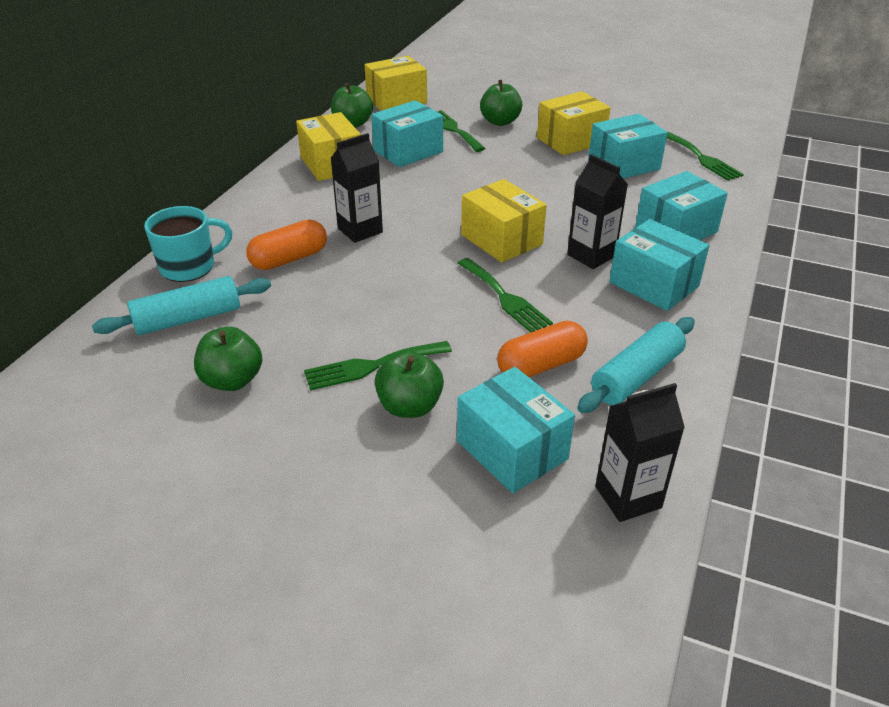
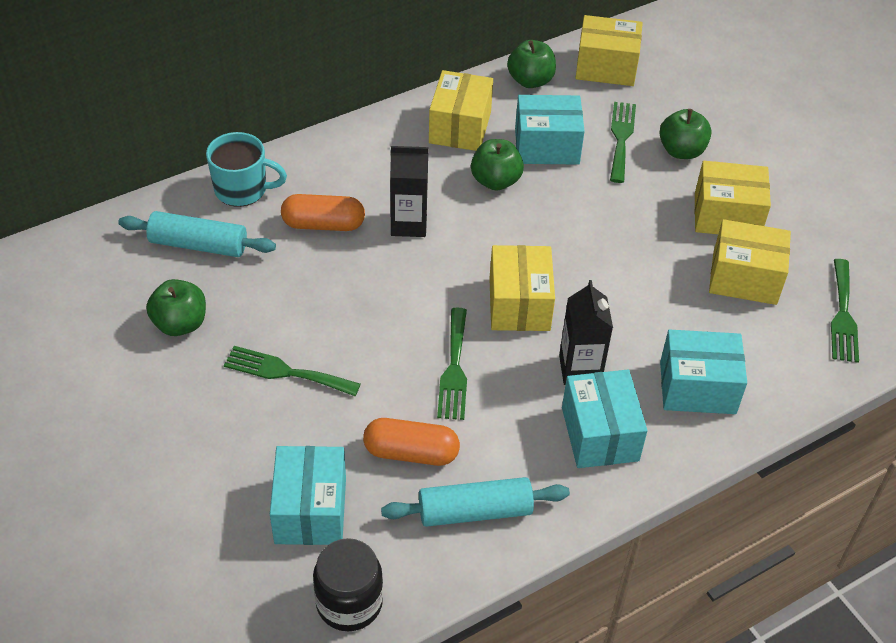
camera: 35 degrees right, 10 degrees up
green apple [375,351,444,418] -> green apple moved to [471,139,524,191]
turquoise box [588,114,668,179] -> yellow box [709,219,791,305]
black carton [595,383,685,522] -> black jar [313,538,383,631]

